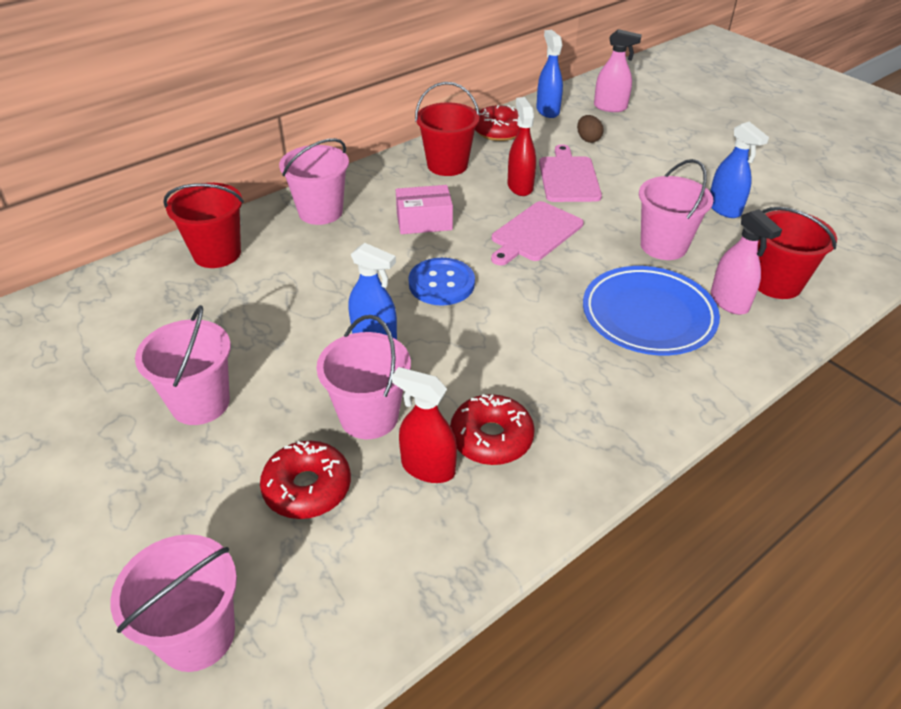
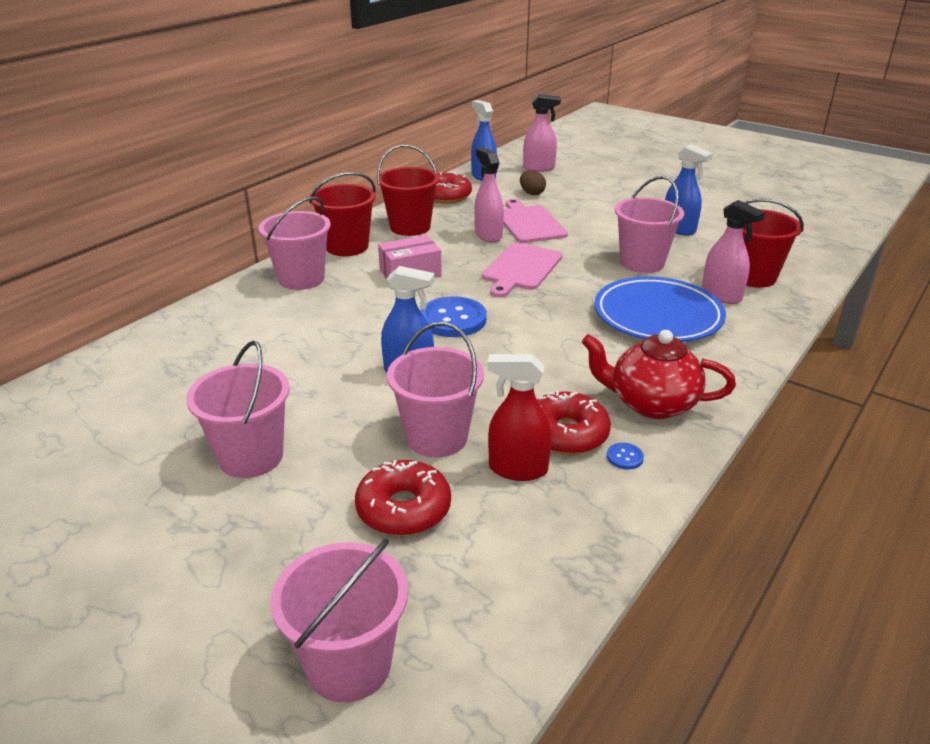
camera: 15 degrees left, 10 degrees down
red bucket [163,183,244,268] -> red bucket moved to [309,172,376,256]
red spray bottle [508,97,536,196] -> pink spray bottle [474,148,504,242]
none -> red teapot [582,330,736,419]
none -> blue button [607,443,644,470]

